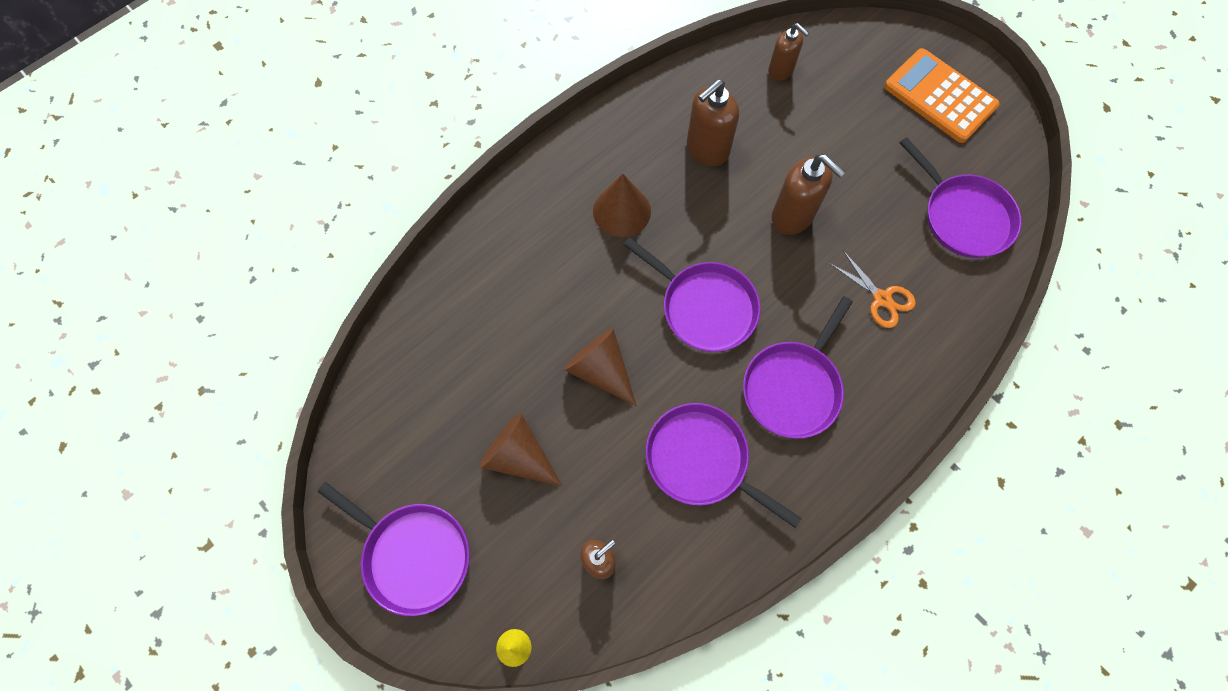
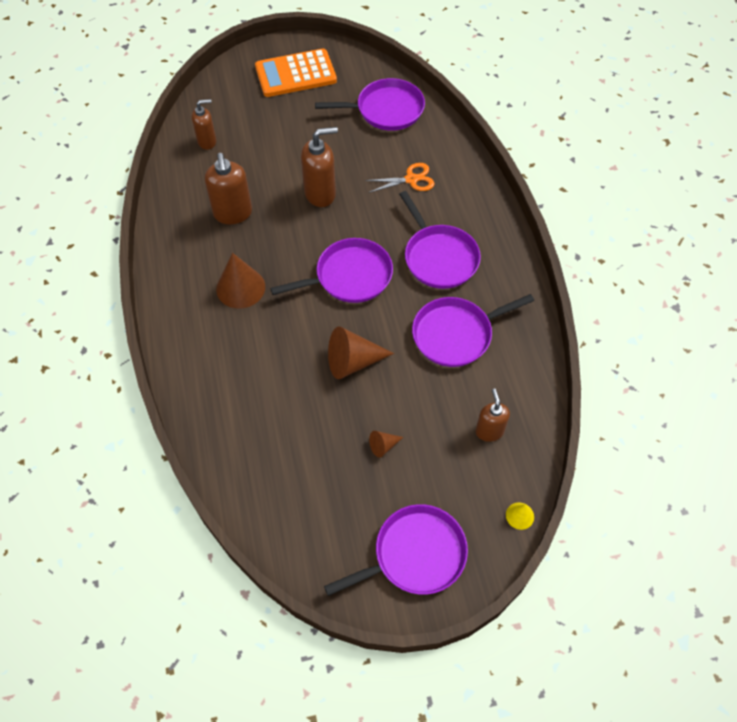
camera: 60 degrees left, 10 degrees down
brown cone [479,413,563,487] -> brown cone [369,431,403,458], size x0.50

